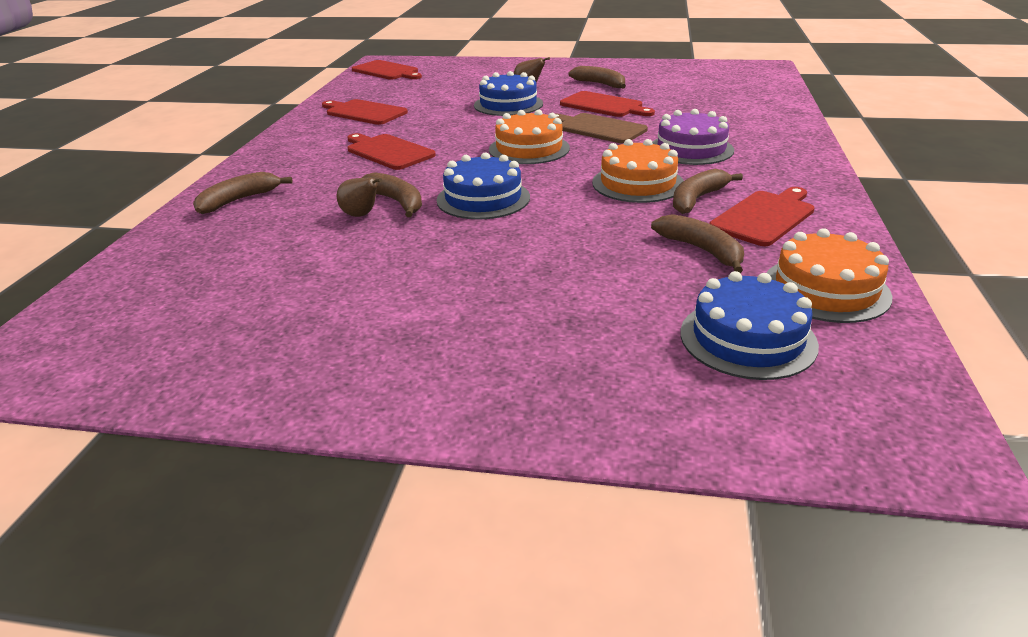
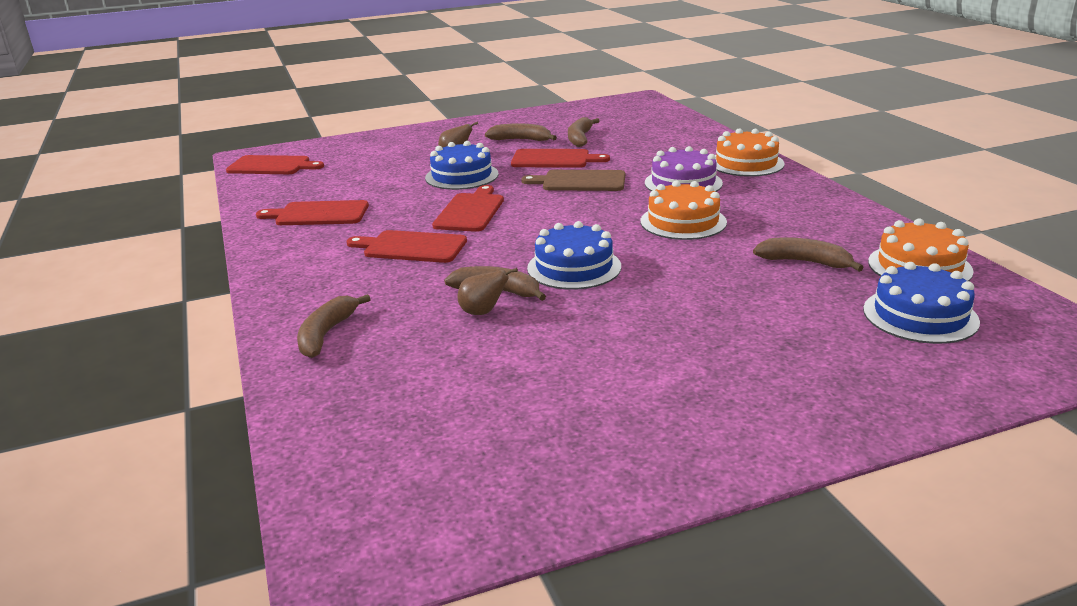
camera: 30 degrees left, 5 degrees down
orange cake [489,110,570,164] -> orange cake moved to [715,128,784,177]
brown banana [673,169,743,214] -> brown banana moved to [568,117,599,147]
red cutting board [709,187,815,246] -> red cutting board moved to [432,185,504,232]

